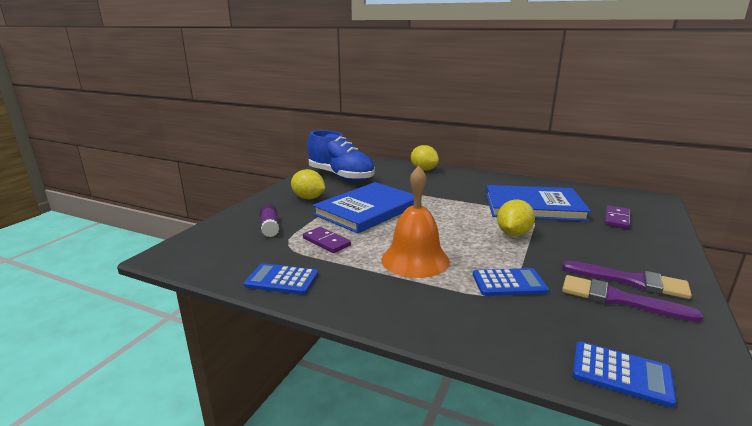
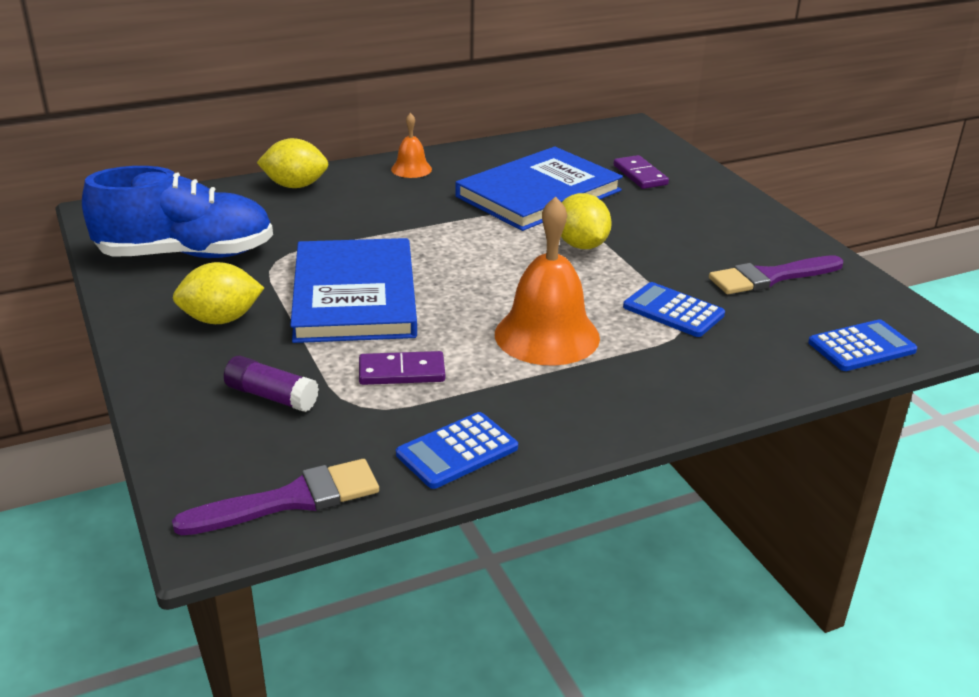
camera: 50 degrees left, 10 degrees up
blue calculator [473,268,549,296] -> blue calculator turned 90 degrees counterclockwise [623,282,725,337]
purple brush [562,261,692,299] -> purple brush moved to [172,459,379,535]
none -> orange bell [391,113,432,178]

